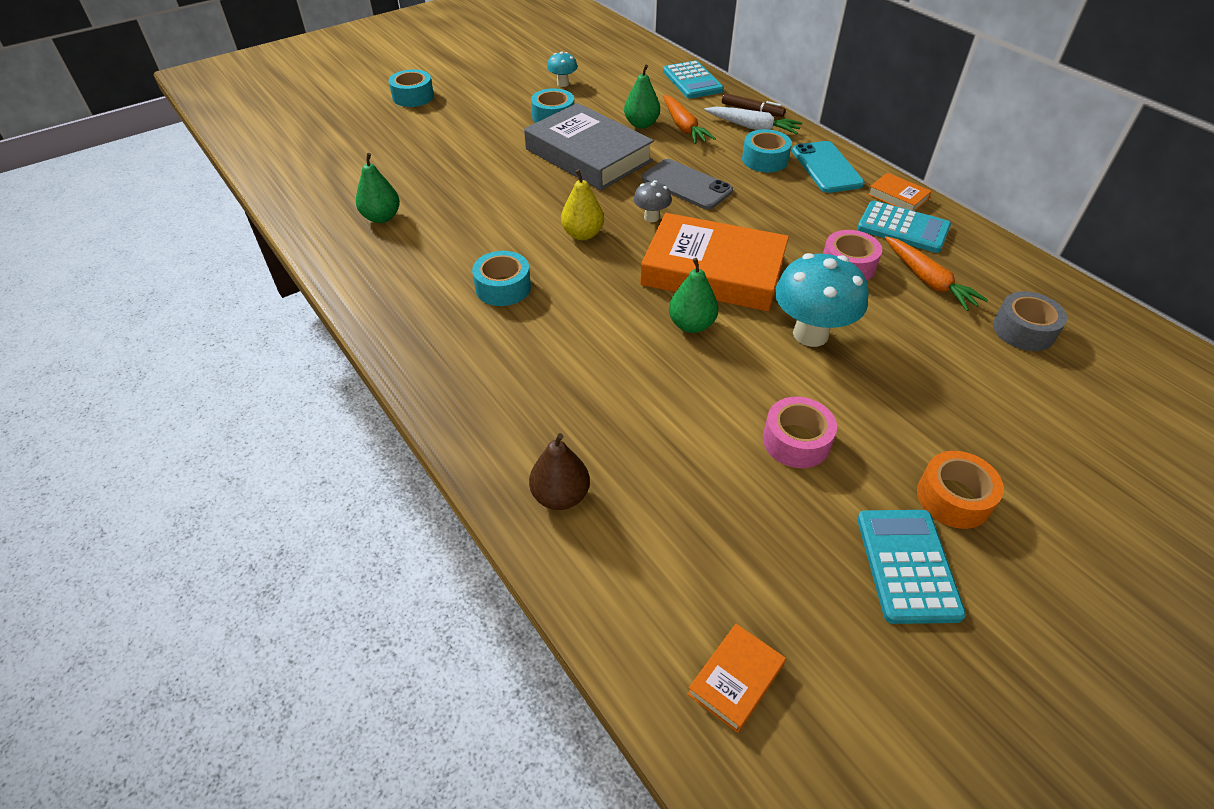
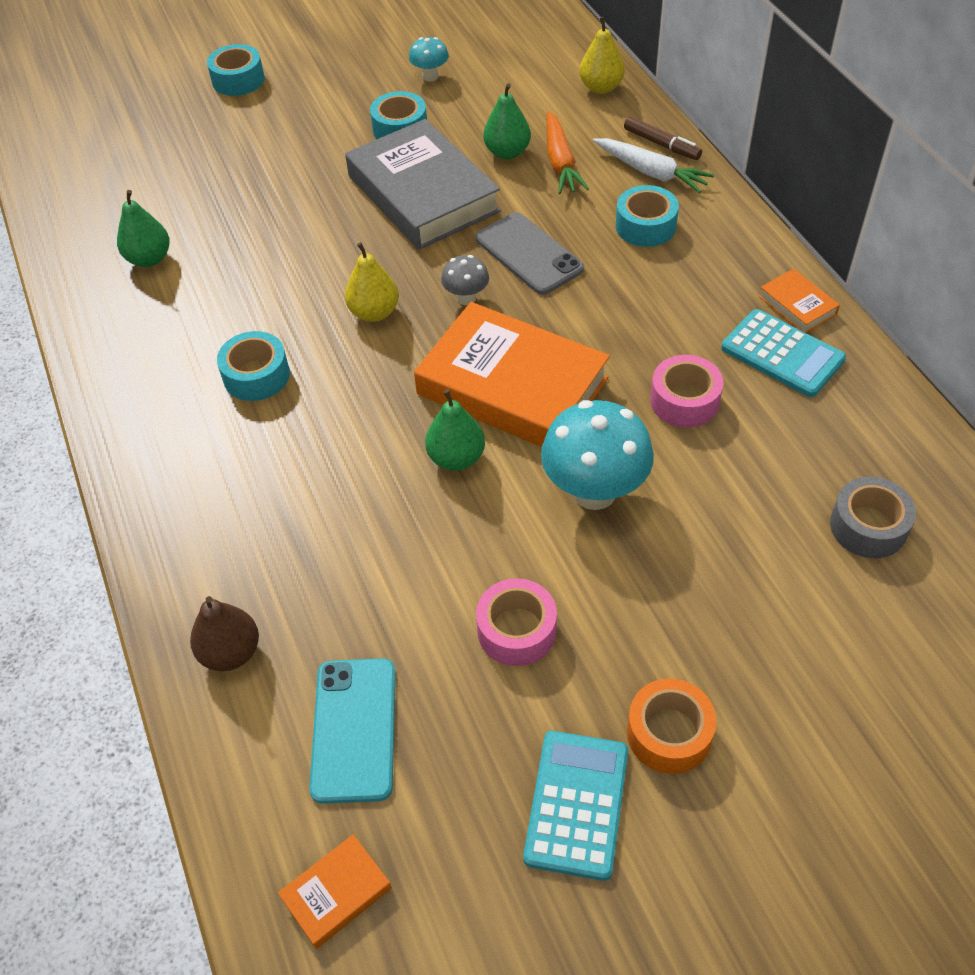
camera: 15 degrees right, 5 degrees up
turquoise calculator [663,60,724,99] -> yellow pear [579,17,625,94]
turquoise phone [792,141,865,193] -> turquoise phone moved to [309,658,396,804]
orange carrot [885,236,988,311] -> none

